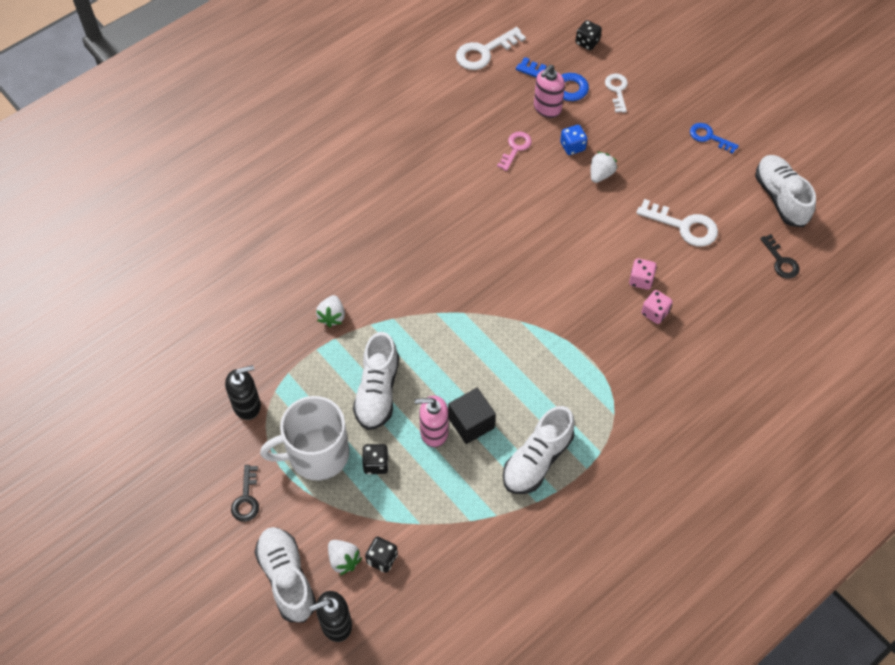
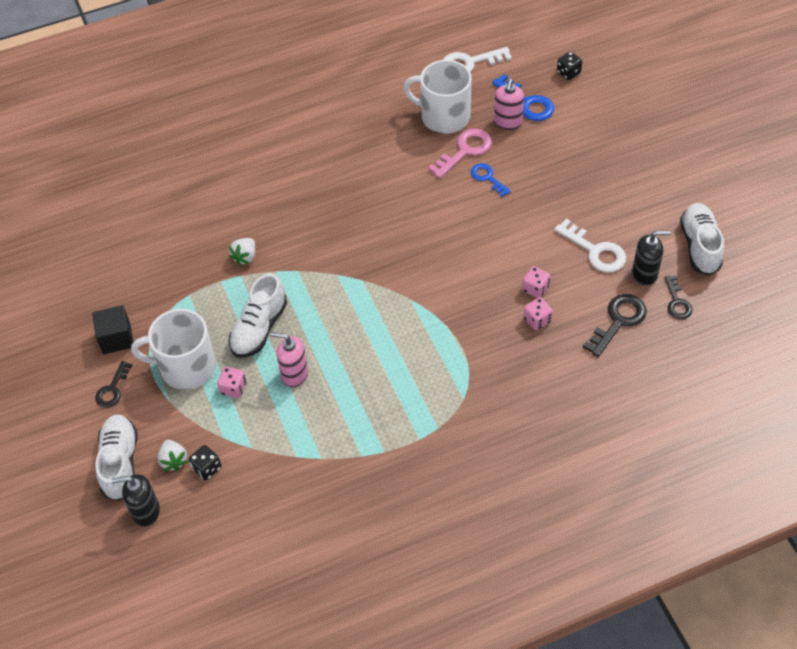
camera: 20 degrees right, 5 degrees down
black soap dispenser [225,365,261,420] -> black soap dispenser moved to [632,231,671,286]
black dice [362,444,389,474] -> pink dice [217,367,246,398]
black cube [448,388,496,444] -> black cube moved to [92,305,133,354]
pink key [497,131,532,171] -> pink key [428,128,492,178], size x1.56
white shoe [503,406,574,494] -> none
pink soap dispenser [534,65,565,118] -> pink soap dispenser turned 45 degrees counterclockwise [494,79,524,130]
blue dice [560,125,587,155] -> none
white strawberry [591,152,617,183] -> none
white key [605,74,628,113] -> none
blue key [690,123,739,154] -> blue key moved to [471,163,511,197]
none -> white mug [403,60,472,133]
none -> black key [583,294,647,357]

